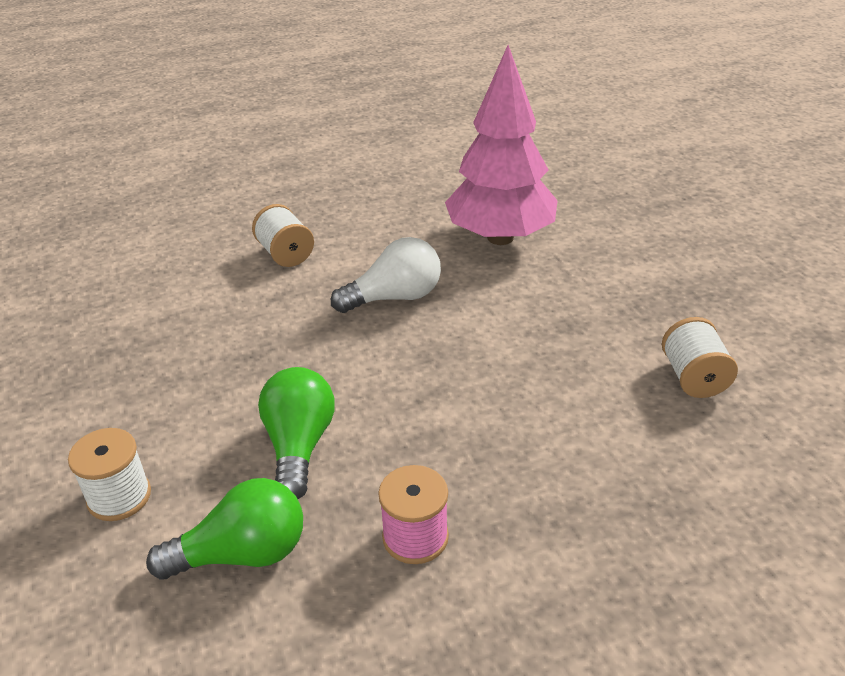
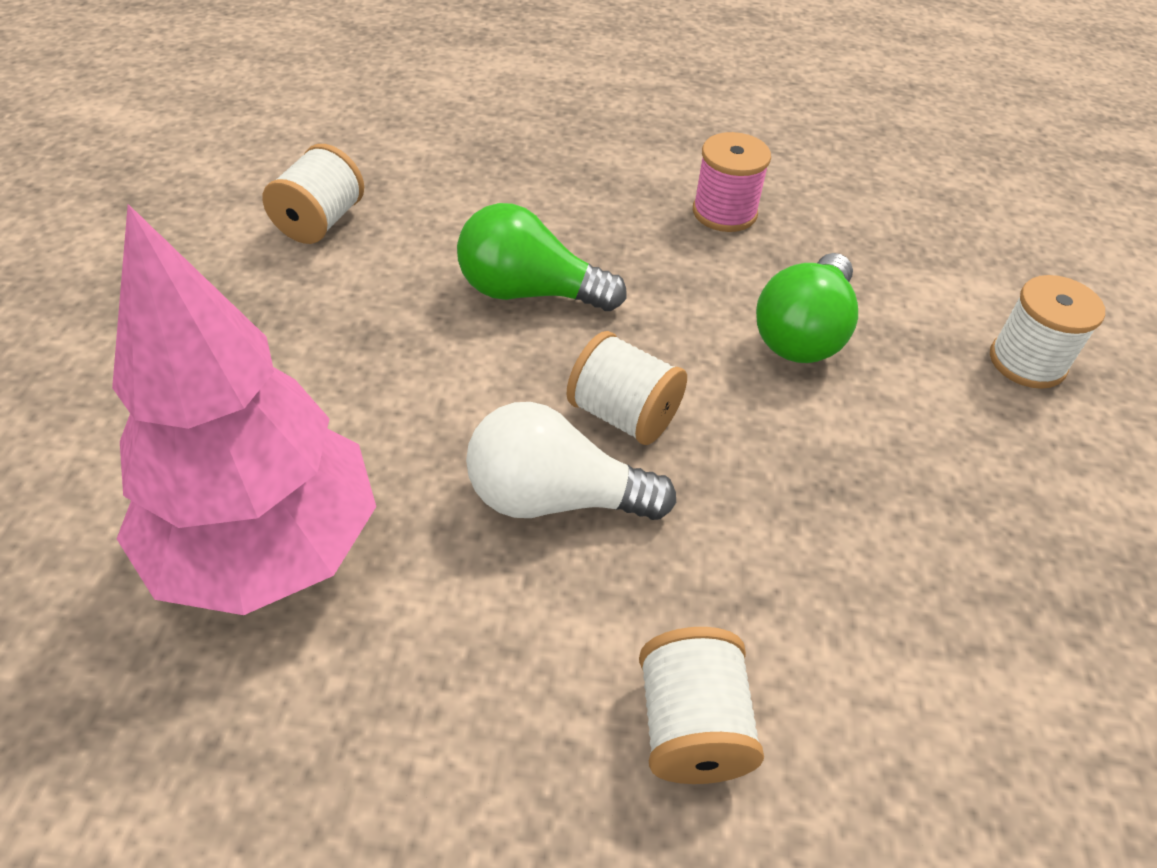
camera: 155 degrees left, 10 degrees up
green light bulb [146,478,303,579] -> green light bulb moved to [457,203,627,311]
none -> white spool [567,331,687,445]

